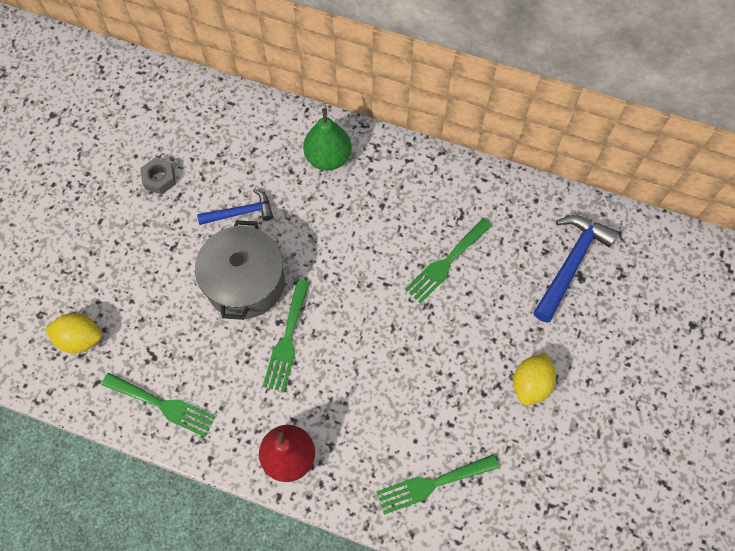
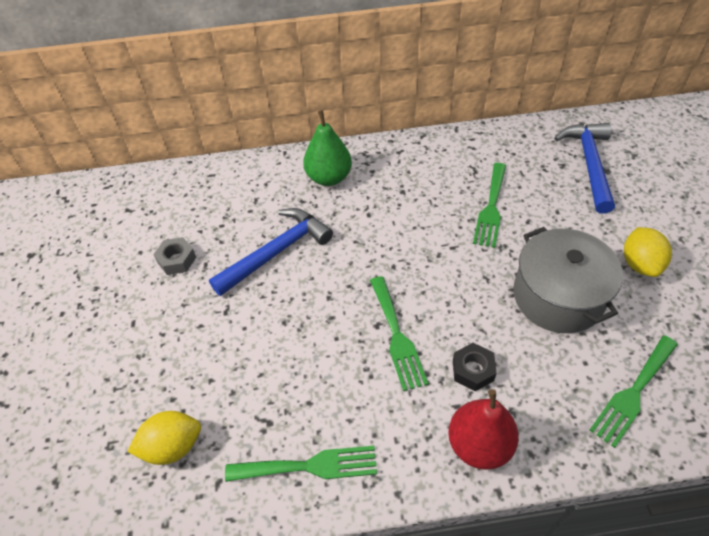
camera: 25 degrees left, 15 degrees down
grey pot [195,220,285,320] -> grey pot moved to [513,227,623,333]
blue hammer [197,189,273,225] -> blue hammer [209,208,333,296], size x1.61
none -> black nut [453,343,497,391]

